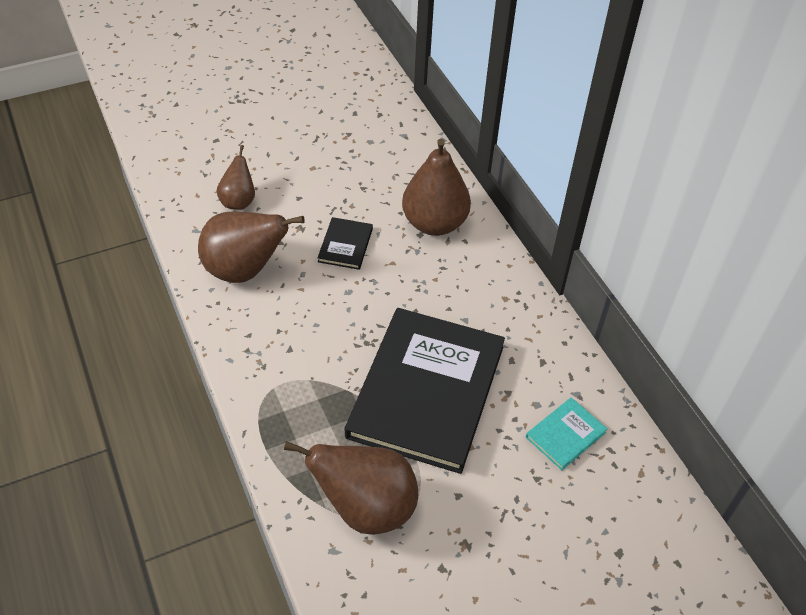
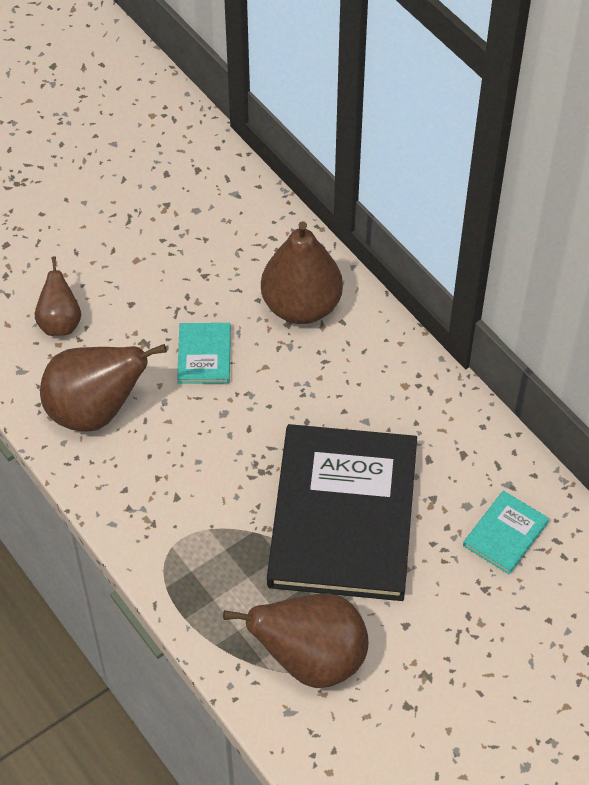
camera: 10 degrees left, 5 degrees up
black book [318,217,373,270] -> turquoise book [177,323,231,384]

